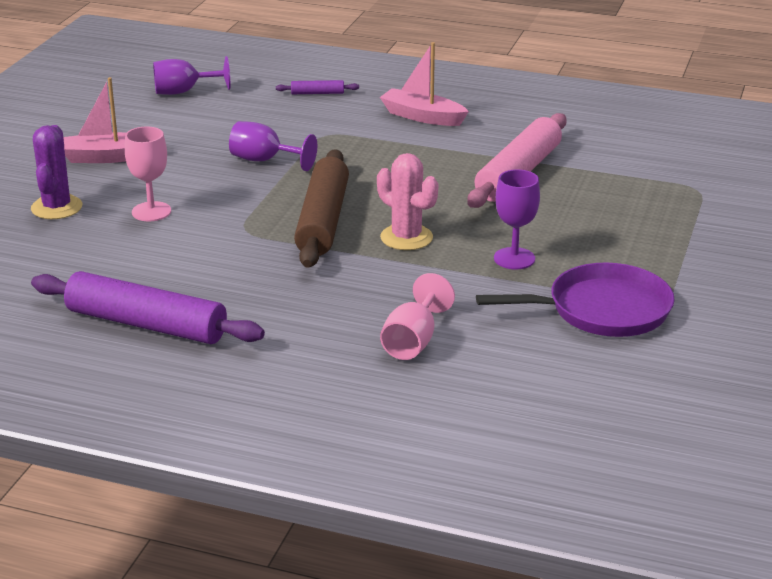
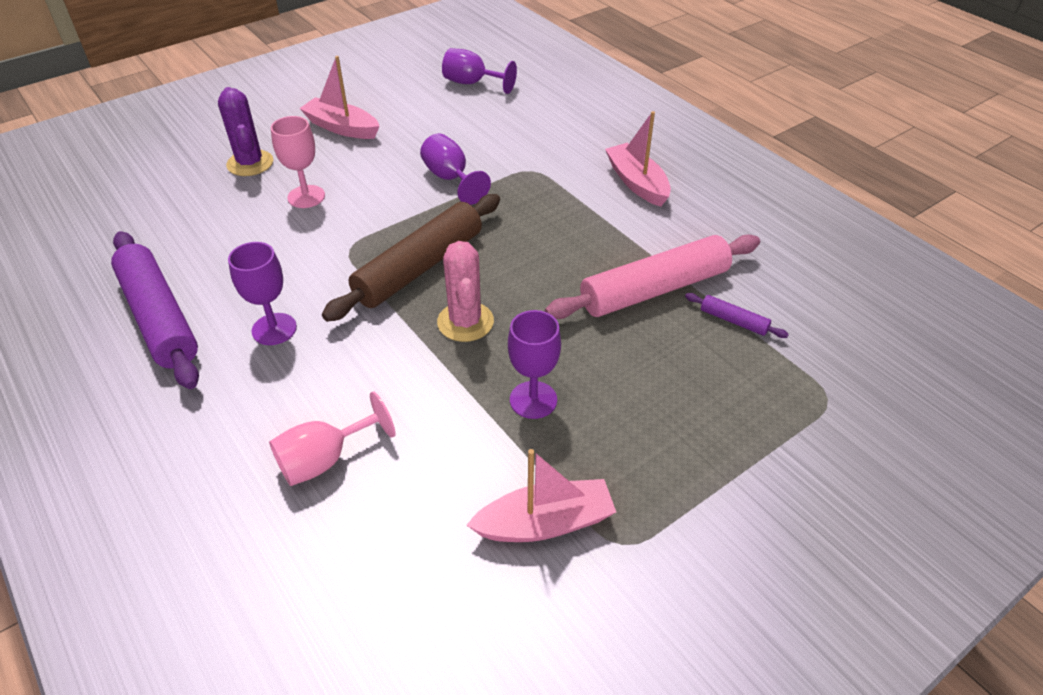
camera: 35 degrees right, 15 degrees up
purple cactus [31,125,83,219] -> purple cactus turned 60 degrees counterclockwise [218,87,273,176]
purple rolling pin [276,80,359,94] -> purple rolling pin moved to [685,293,789,338]
purple pan [476,263,675,337] -> pink boat [466,449,616,542]
none -> purple goblet [228,242,297,345]

